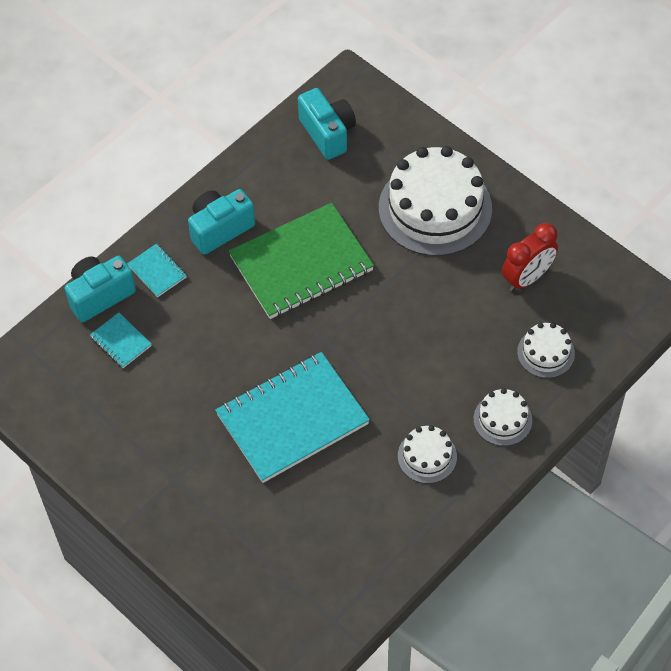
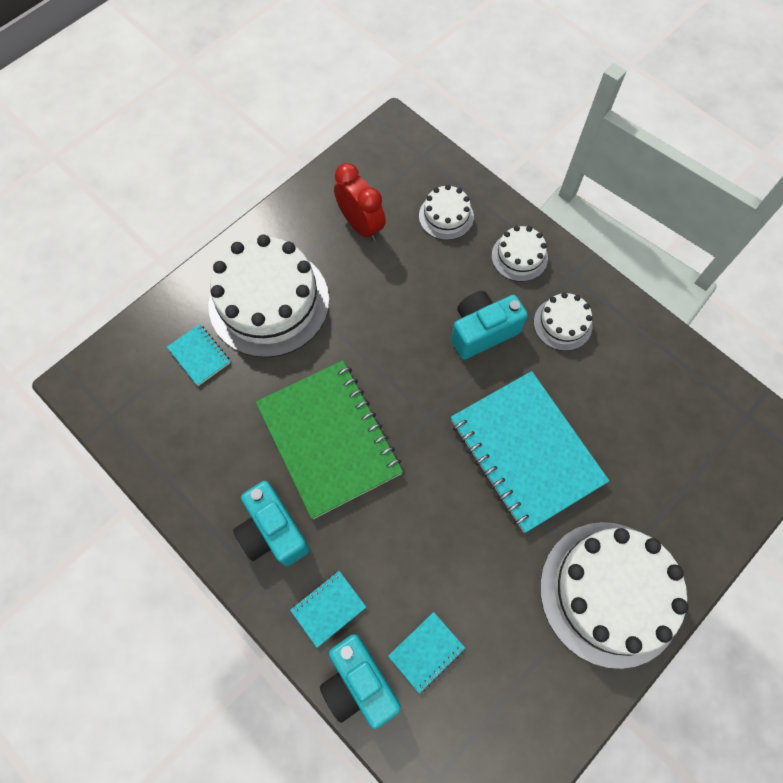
camera: 90 degrees left, 10 degrees up
turquoise camera [298,88,356,160] -> turquoise camera moved to [451,291,528,360]
none -> turquoise notebook [167,324,230,386]
none -> white cake [540,522,688,669]

